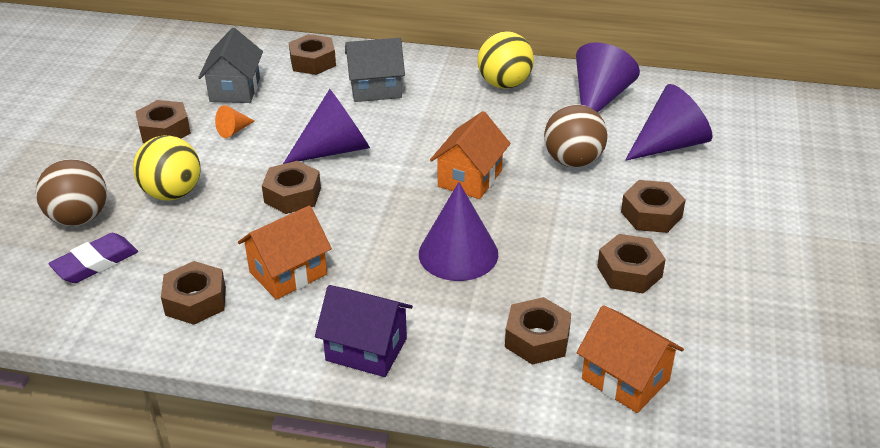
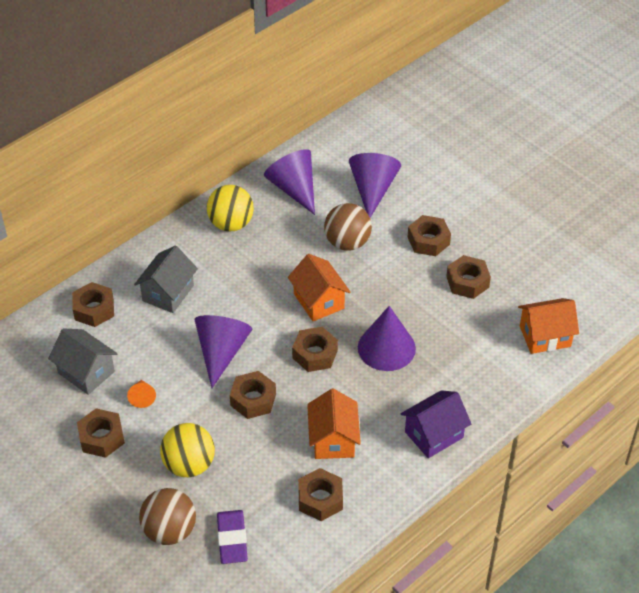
camera: 55 degrees left, 10 degrees up
brown nut [505,297,571,365] -> brown nut moved to [292,327,338,372]

